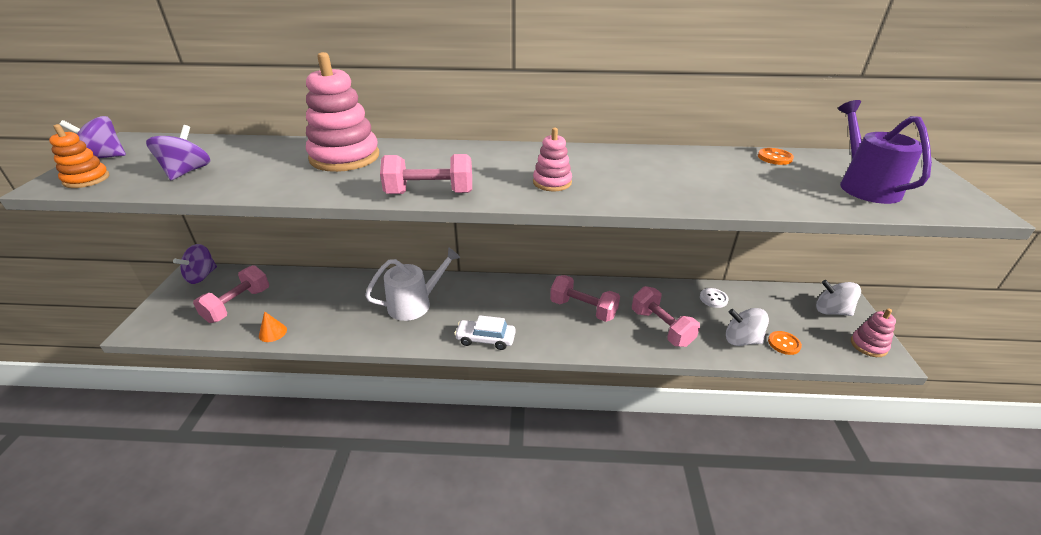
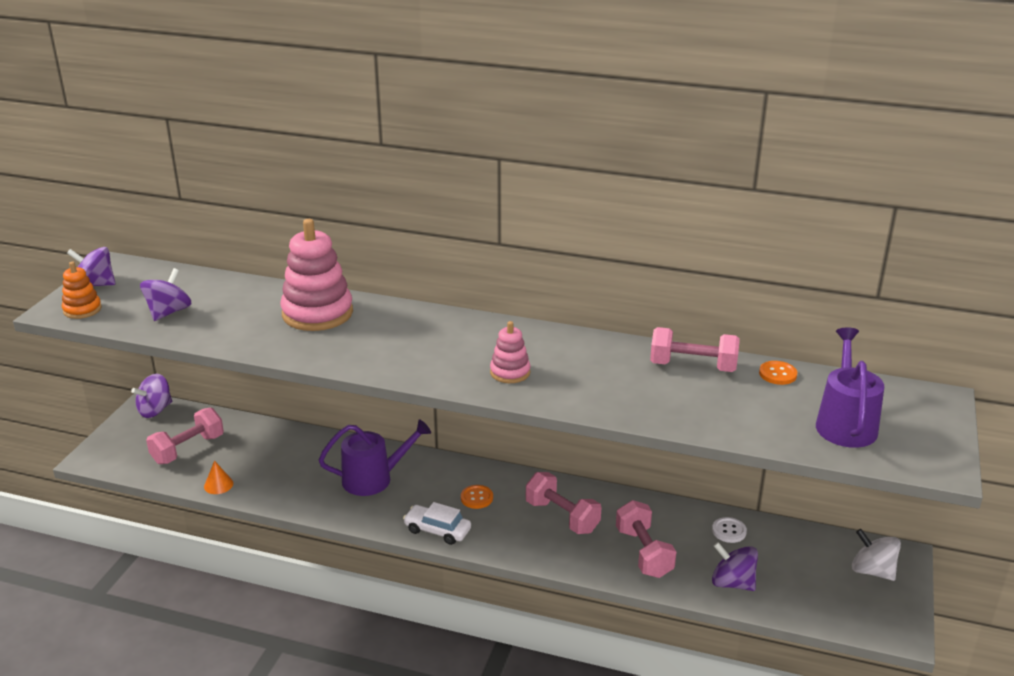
camera: 15 degrees right, 5 degrees down
white watering can [365,247,460,321] -> purple watering can [319,420,431,496]
pink dumbbell [380,154,472,194] -> pink dumbbell moved to [650,327,740,372]
white spinning top [726,308,769,346] -> purple spinning top [712,542,758,591]
orange button [768,331,802,355] -> orange button moved to [461,485,493,509]
pink stacking toy [851,309,896,357] -> none

